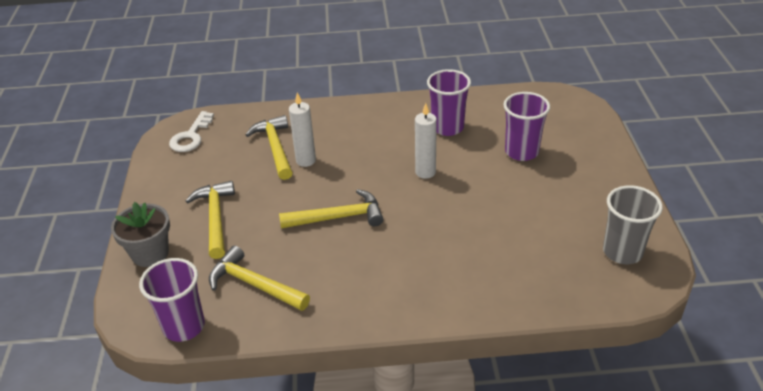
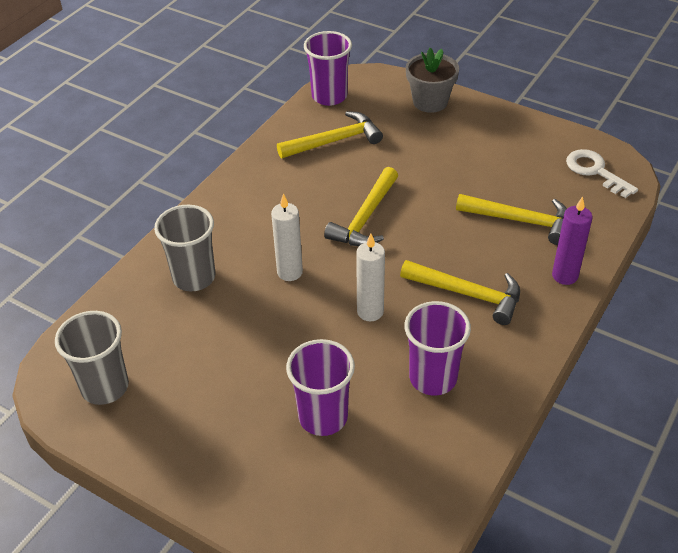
camera: 125 degrees right, 5 degrees up
yellow hammer [186,181,235,259] -> yellow hammer moved to [400,260,520,325]
white candle [289,93,316,167] -> white candle moved to [271,194,303,281]
none -> grey cup [154,205,215,291]
none -> purple candle [552,196,593,285]

